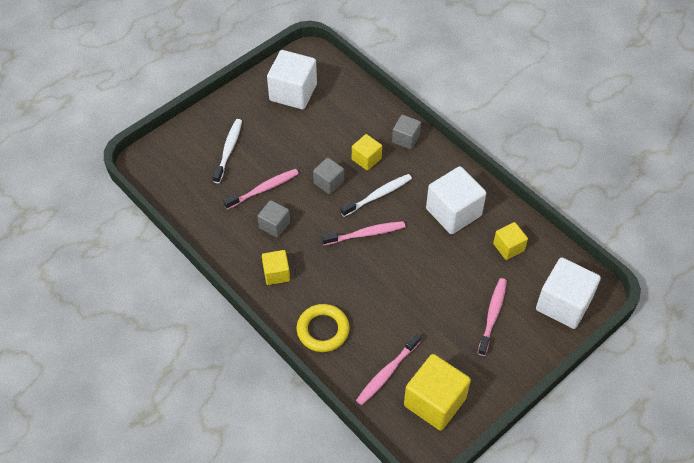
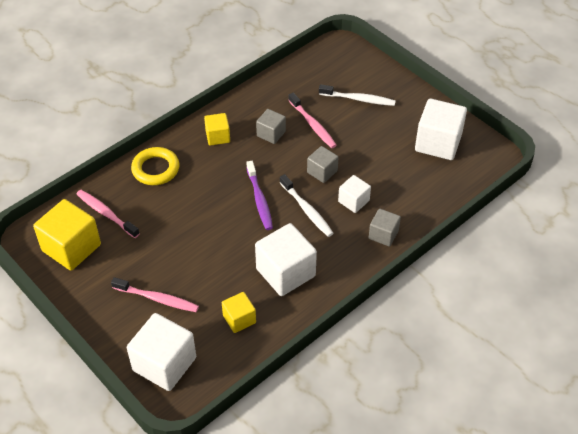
camera: 90 degrees right, 5 degrees down
pink toothbrush [322,221,405,245] -> purple toothbrush [246,161,273,230]
yellow cube [352,134,382,171] -> white cube [338,175,371,213]

